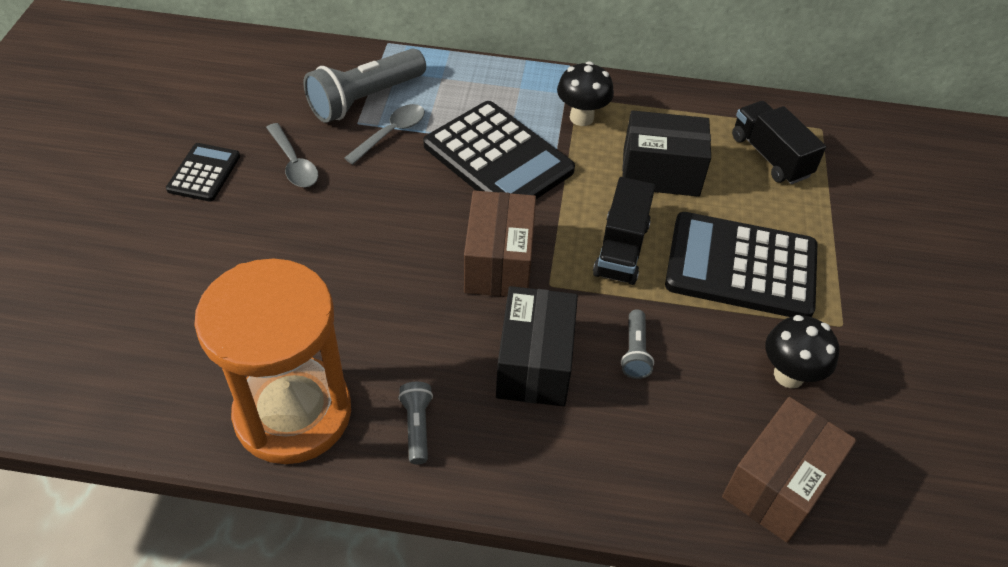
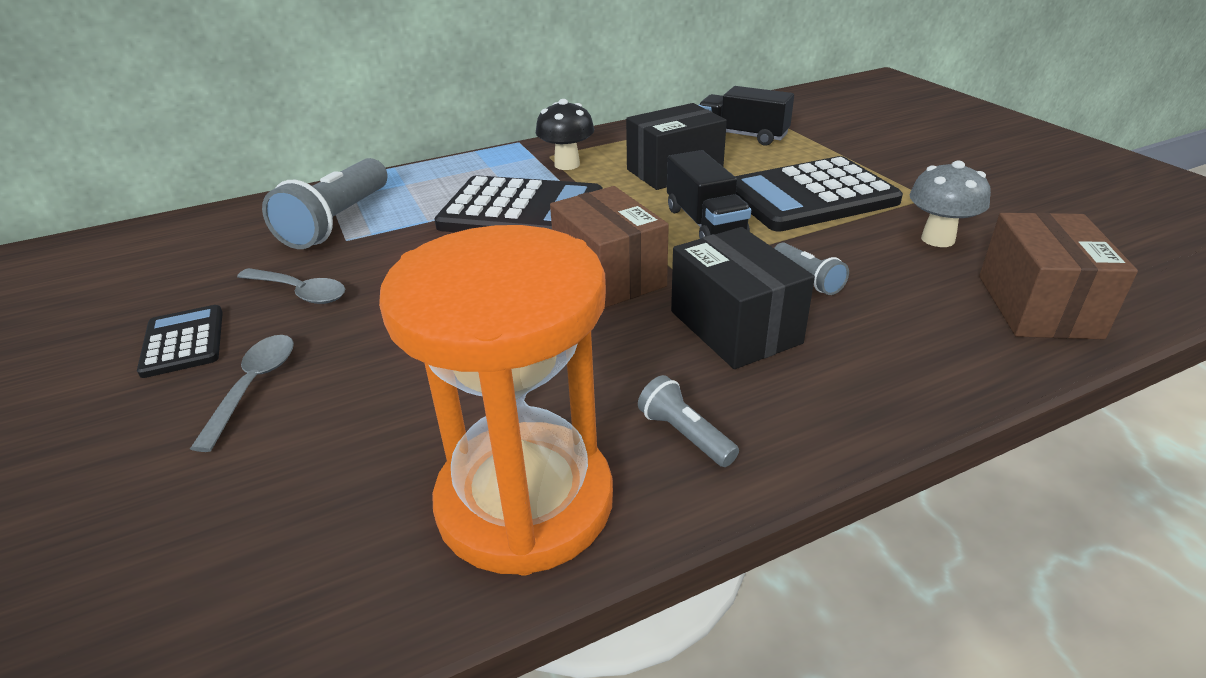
camera: 30 degrees left, 15 degrees down
grey spoon [344,104,425,164] -> grey spoon moved to [190,335,294,452]
black mushroom [765,315,839,388] -> grey mushroom [910,161,991,247]

